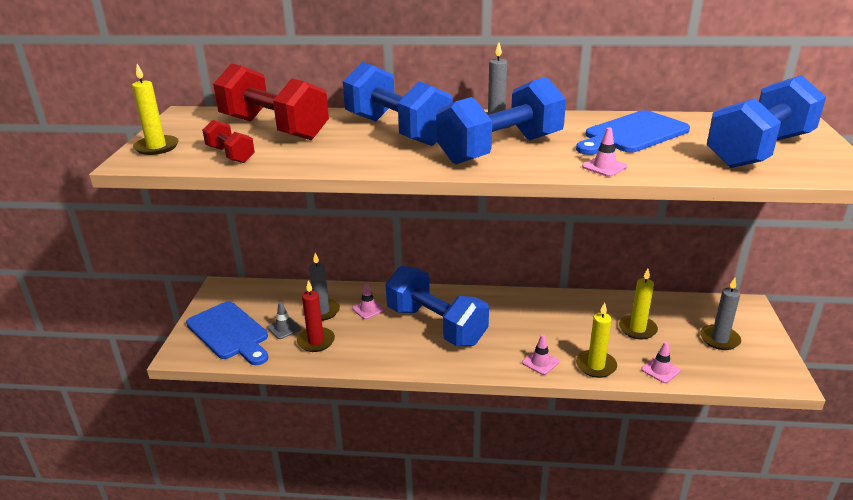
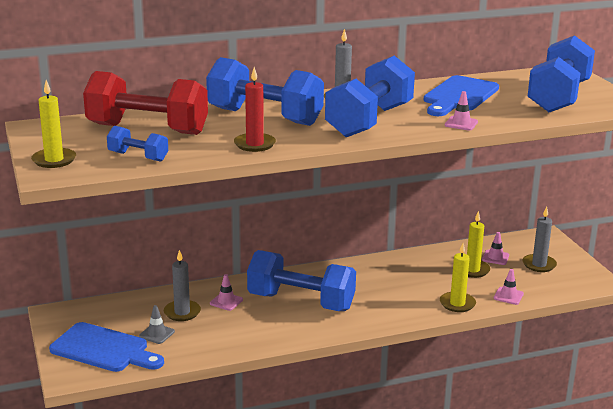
camera: 25 degrees left, 5 degrees down
red dumbbell [202,120,255,163] -> blue dumbbell [107,126,168,162]
red candle [297,280,335,352] -> red candle moved to [234,67,276,152]
pink traffic cone [522,334,559,375] -> pink traffic cone moved to [482,232,509,265]

